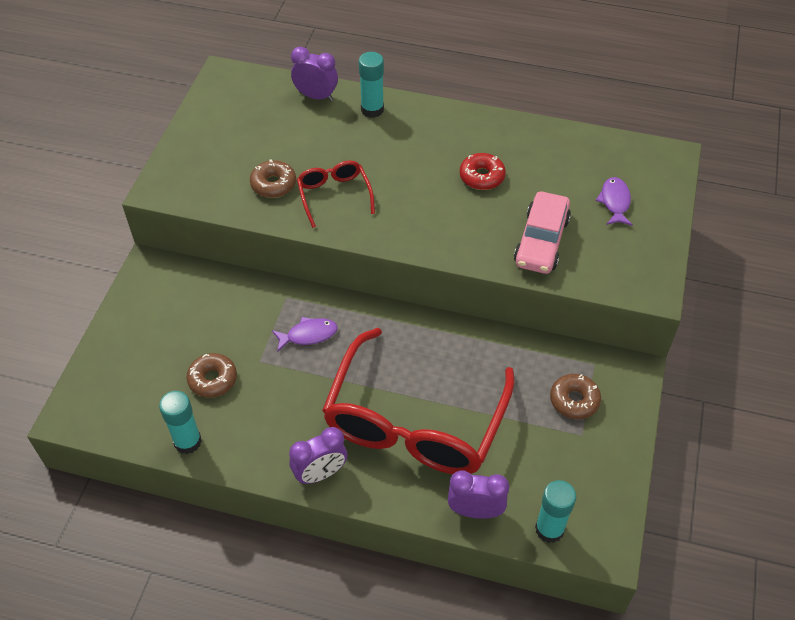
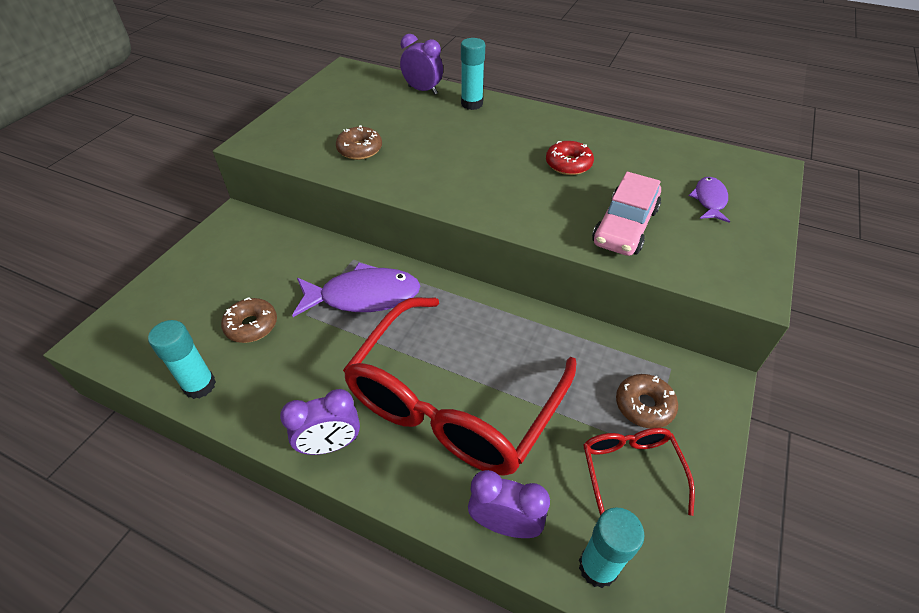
camera: 10 degrees right, 5 degrees down
purple fish [272,317,338,352] -> purple fish [292,263,420,317], size x1.82
red glasses [297,160,375,228] -> red glasses moved to [583,428,695,516]

